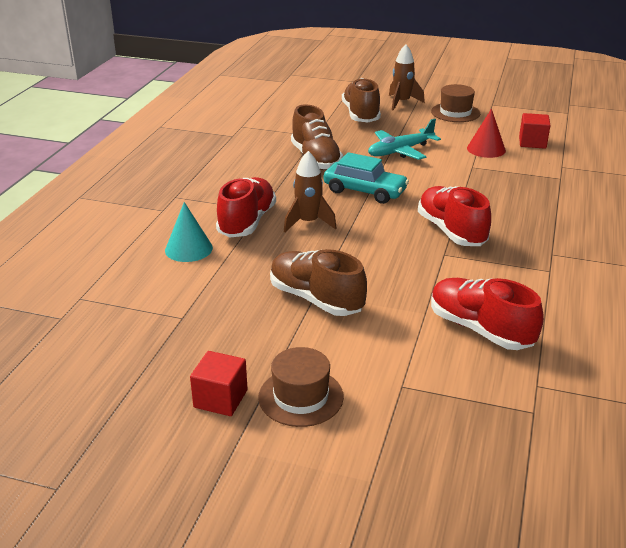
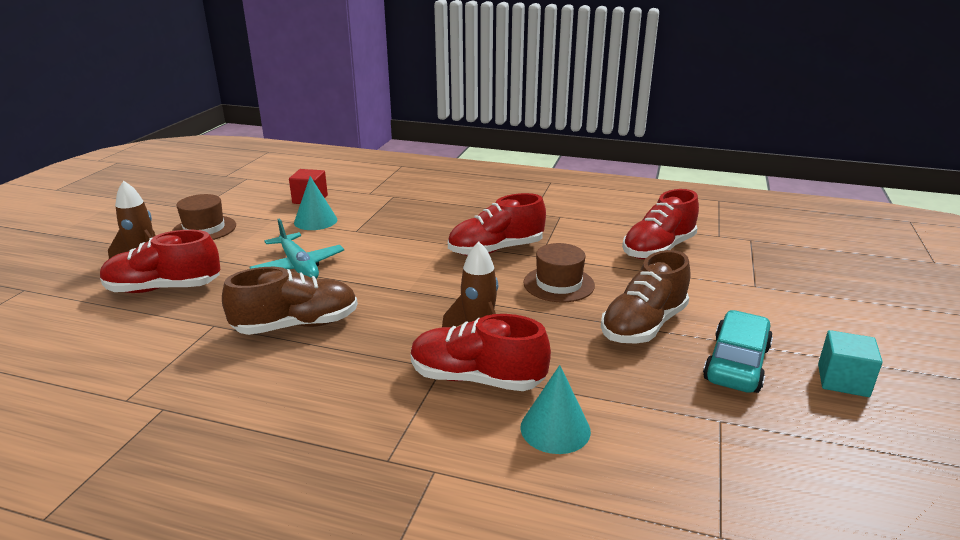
camera: 90 degrees left, 5 degrees down
red cube [190,351,247,416] -> turquoise cube [818,330,883,397]
brown hat [258,347,344,427] -> brown hat moved to [524,243,595,302]
turquoise car [324,152,409,204] -> turquoise car moved to [703,310,773,393]
brown shoe [342,78,381,122] -> red shoe [100,230,220,293]
red cone [467,109,506,158] -> turquoise cone [294,176,337,230]

